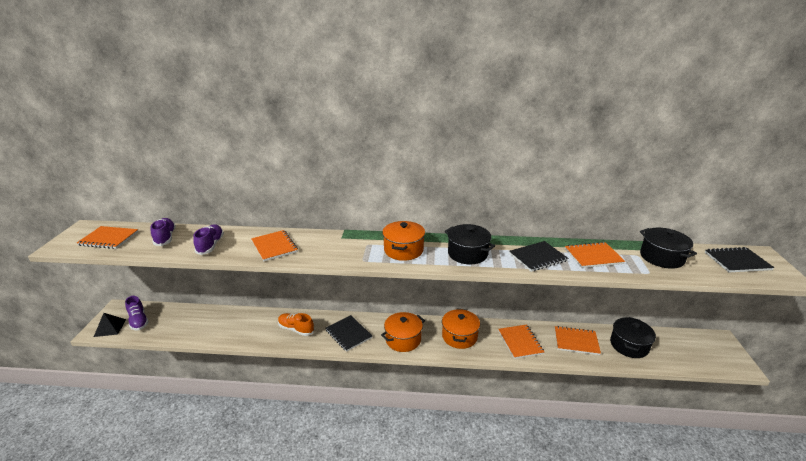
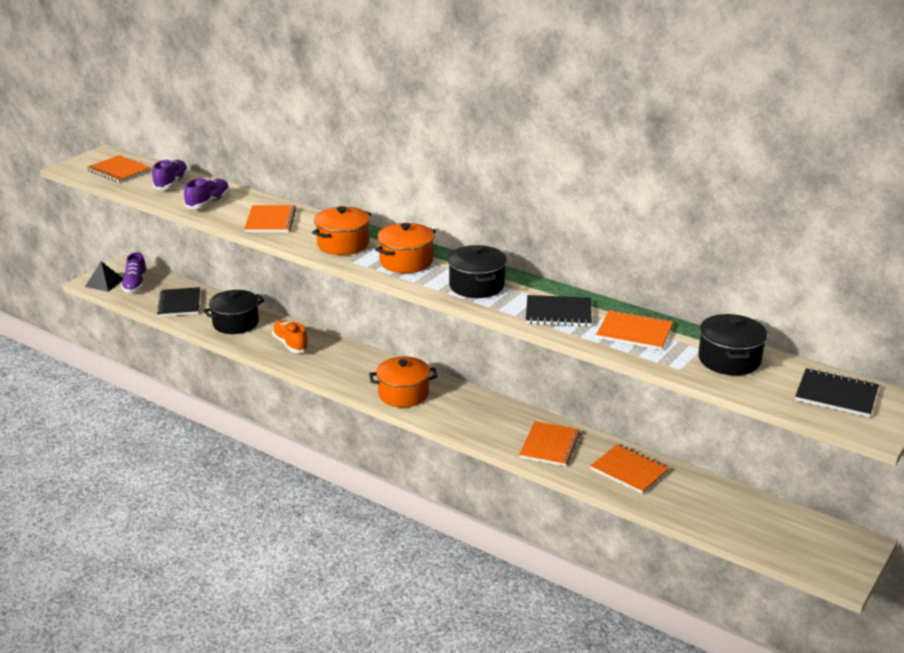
camera: 30 degrees right, 0 degrees up
black notebook [326,315,372,352] -> black notebook moved to [157,287,200,317]
orange pot [442,309,480,349] -> orange pot moved to [312,206,371,255]
black pot [610,317,656,358] -> black pot moved to [203,290,265,334]

